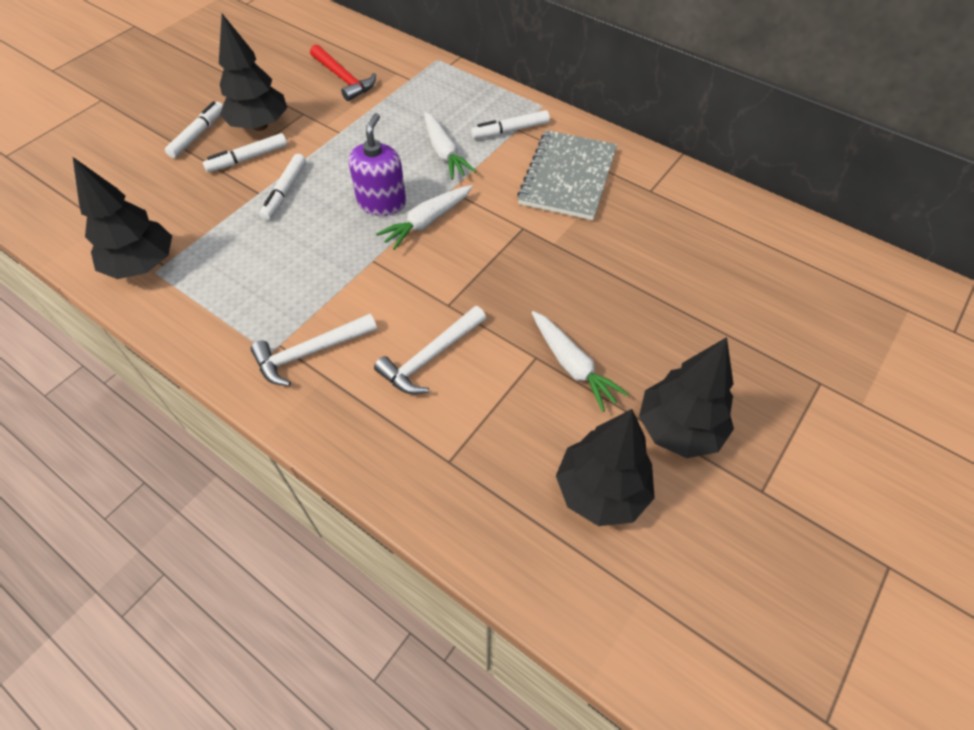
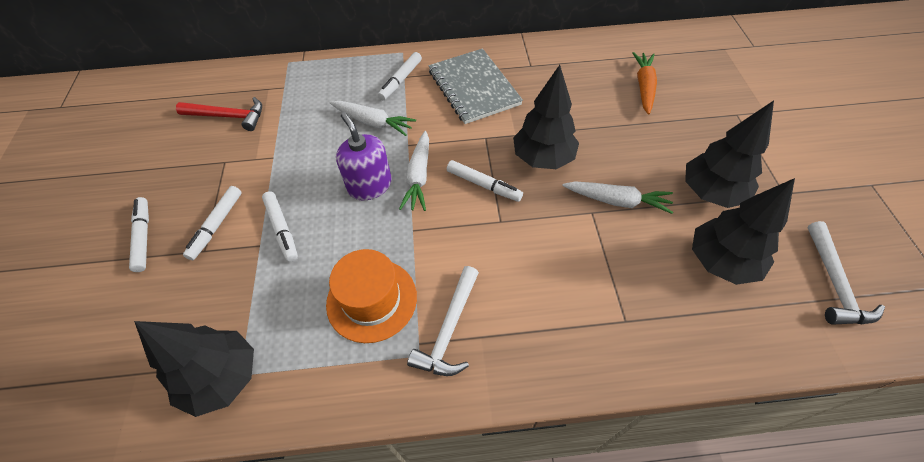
camera: 40 degrees left, 0 degrees up
black tree [219,14,287,131] -> black tree moved to [513,65,579,169]
white hammer [374,306,486,394] -> white hammer moved to [807,221,885,325]
none -> orange hat [326,249,417,343]
none -> white marker [447,160,523,202]
none -> orange carrot [633,52,657,114]

